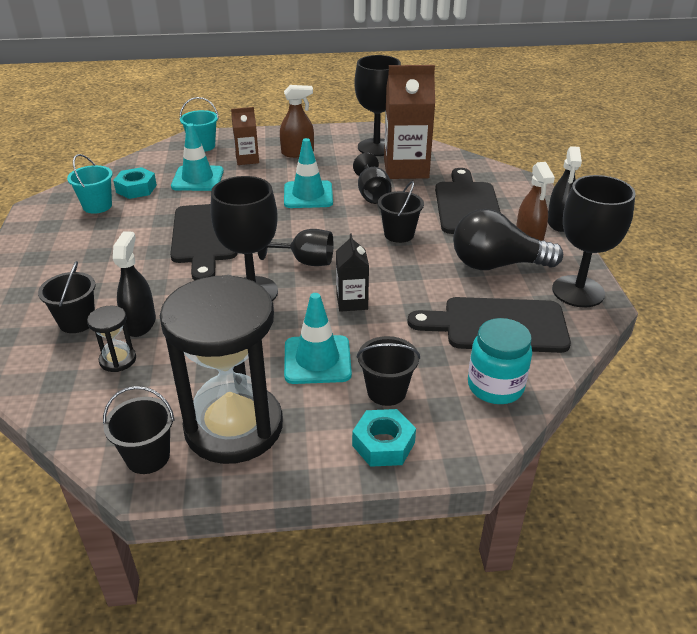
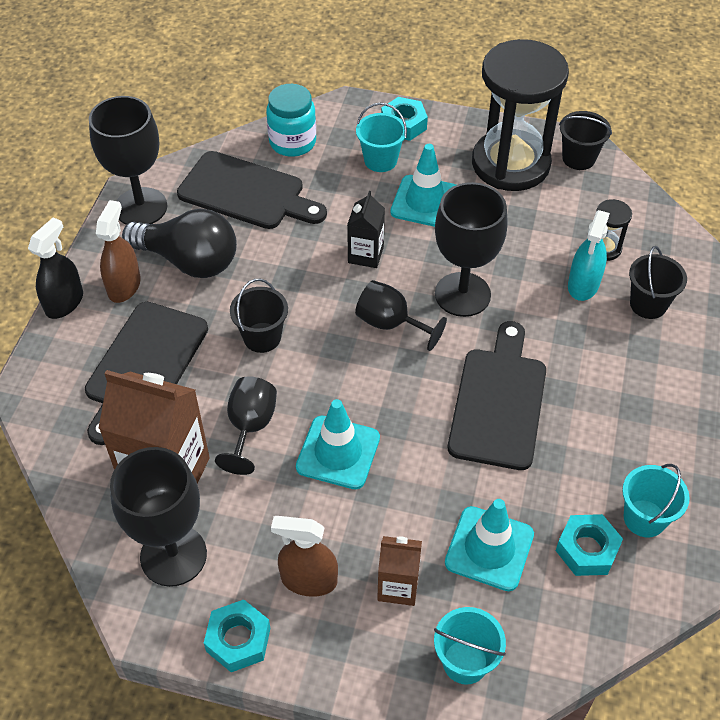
camera: 160 degrees left, 15 degrees up
black spray bottle [113,231,156,337] -> turquoise spray bottle [568,210,610,301]
black bucket [356,336,420,406] -> turquoise bucket [356,103,407,172]
none -> turquoise nut [204,600,270,672]

